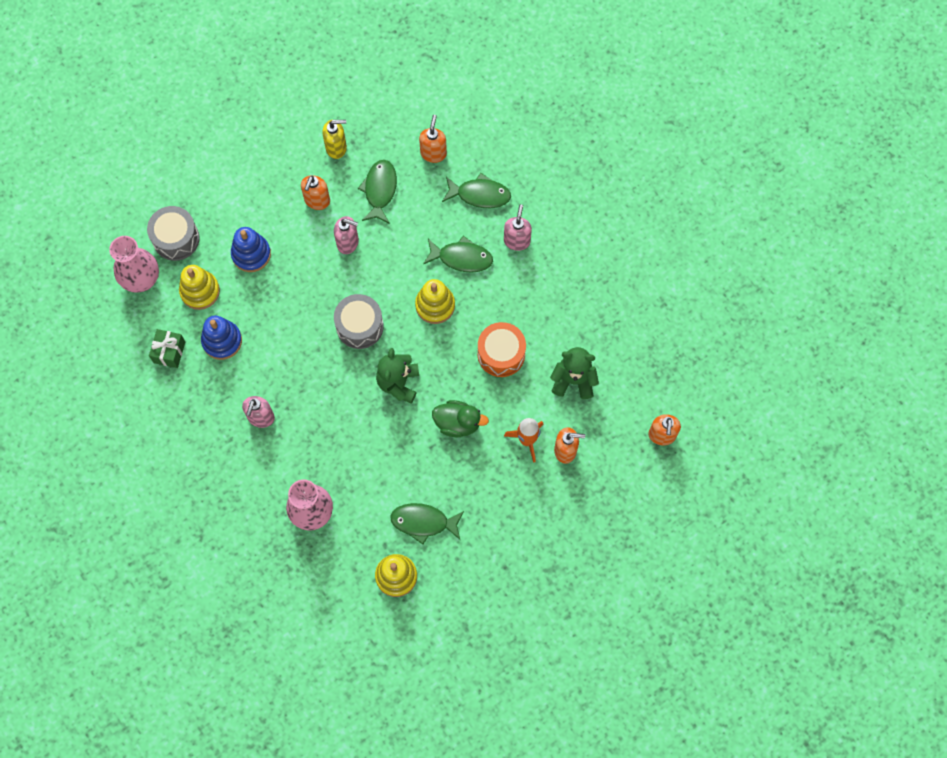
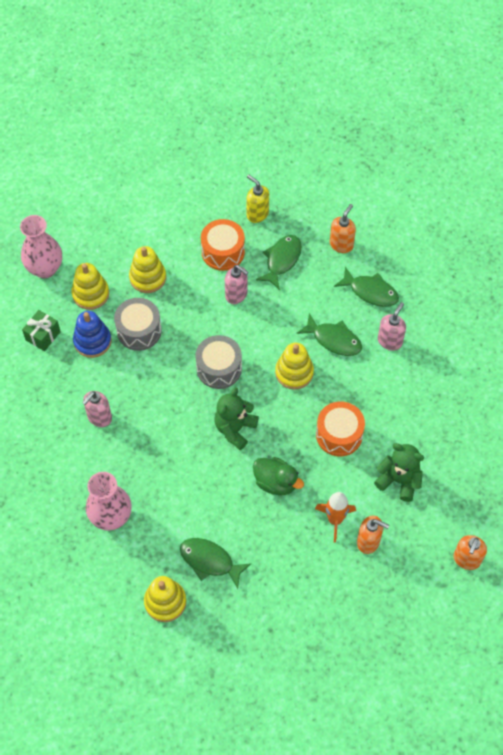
camera: 20 degrees right, 10 degrees down
grey drum [147,206,200,261] -> grey drum moved to [114,298,162,351]
blue stacking toy [231,227,271,272] -> yellow stacking toy [129,246,166,293]
orange soap dispenser [301,175,330,210] -> orange drum [201,219,245,271]
yellow soap dispenser [322,120,347,159] -> yellow soap dispenser turned 150 degrees counterclockwise [247,175,269,223]

